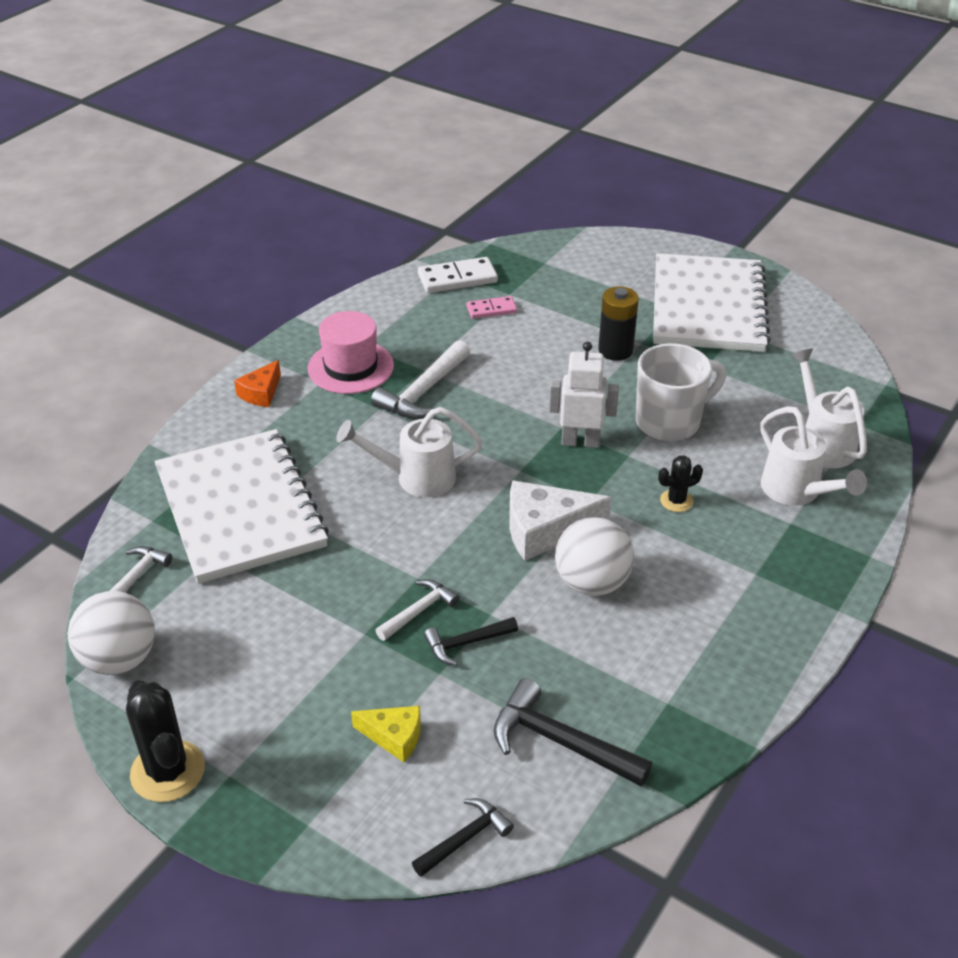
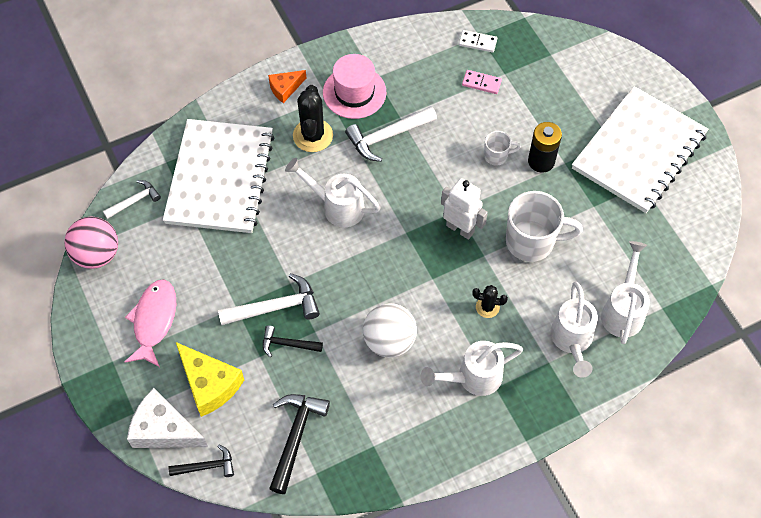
camera: 30 degrees right, 20 degrees up
white ball [68,591,155,675] -> pink ball [64,217,118,269]
black cactus [126,680,205,802] -> black cactus moved to [293,85,333,152]
yellow cheese [351,706,421,762] -> yellow cheese [176,342,244,417], size x1.71
white hammer [375,579,459,641] -> white hammer [218,273,320,325], size x1.64
white domino [418,257,498,293] -> white domino [459,30,497,53], size x0.62
black hammer [494,678,652,786] -> black hammer turned 45 degrees clockwise [269,394,330,494]
white cheese [509,480,612,561] -> white cheese moved to [127,388,208,448]
none -> pink fish [125,279,176,367]
none -> white watering can [421,341,523,396]
none -> white mug [484,131,521,166]

